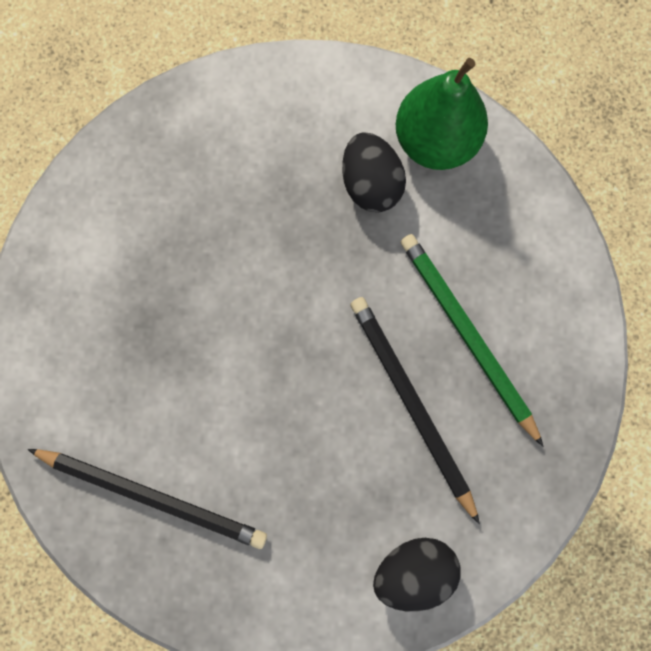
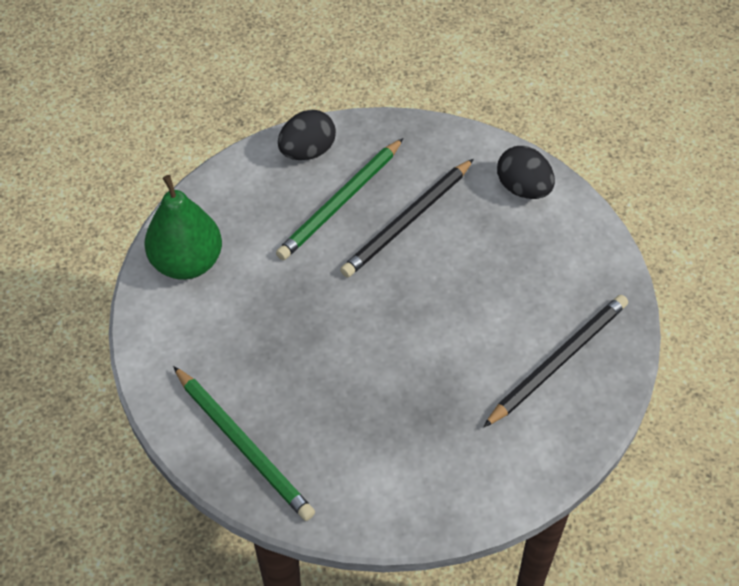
camera: 110 degrees left, 25 degrees down
black pencil [27,449,267,549] -> black pencil turned 45 degrees clockwise [483,295,628,427]
black egg [342,132,406,212] -> black egg moved to [278,110,336,160]
none -> green pencil [173,366,315,521]

